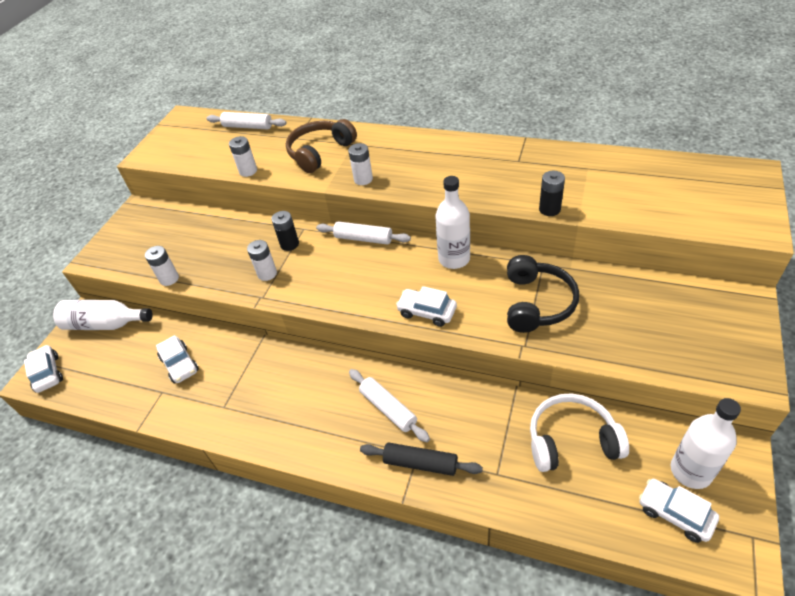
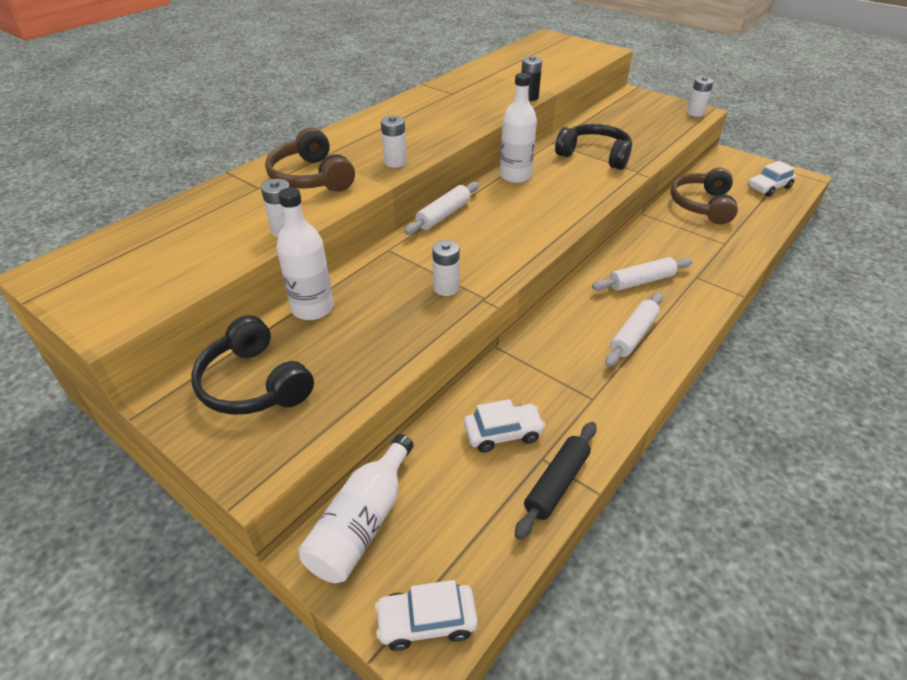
camera: 75 degrees left, 5 degrees down
white battery [145,246,179,286] -> white battery moved to [687,76,714,117]
white rolling pin [207,112,286,130] -> white rolling pin moved to [605,293,663,367]
black battery [271,211,299,251] -> none
black rolling pin [360,442,483,476] -> black rolling pin moved to [515,422,596,540]
white car [396,286,457,327] -> none
white headphones [530,393,629,472] -> brown headphones [670,168,738,224]
white bottle [671,398,741,489] -> white bottle moved to [276,188,333,320]
none -> black headphones [191,315,314,415]

